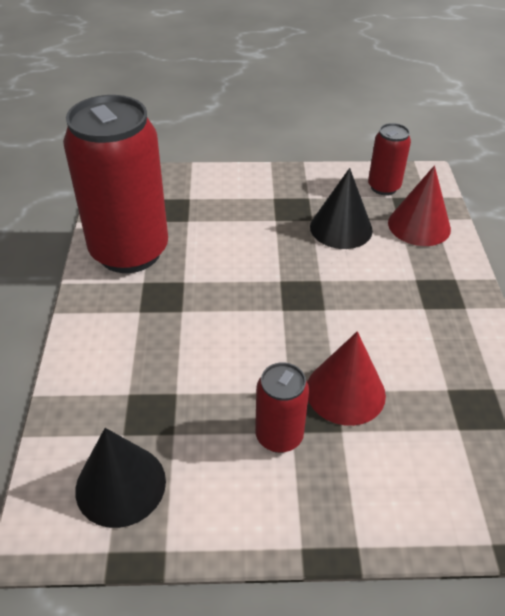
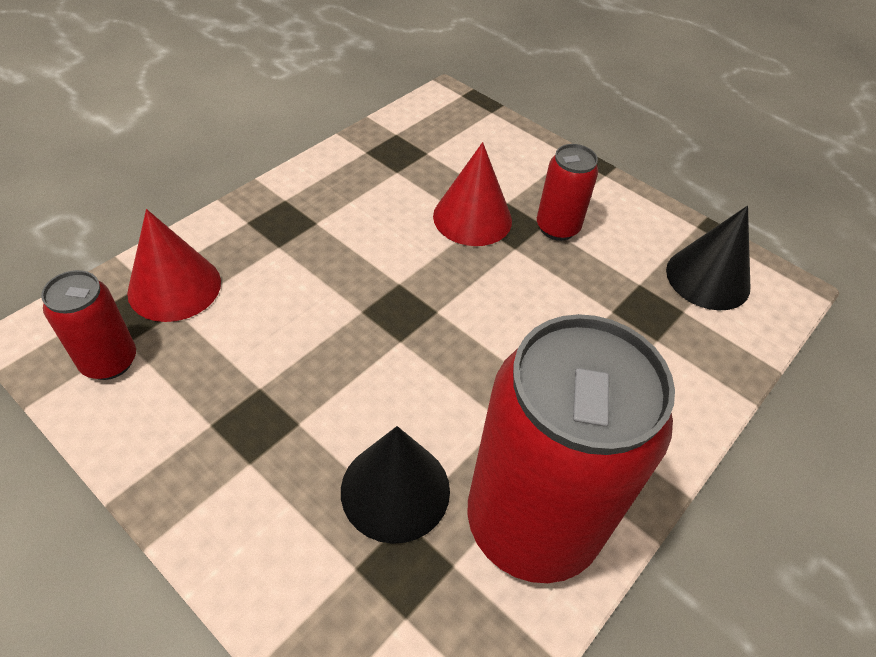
camera: 140 degrees left, 5 degrees up
black cone [310,168,373,249] -> black cone moved to [341,426,450,544]

